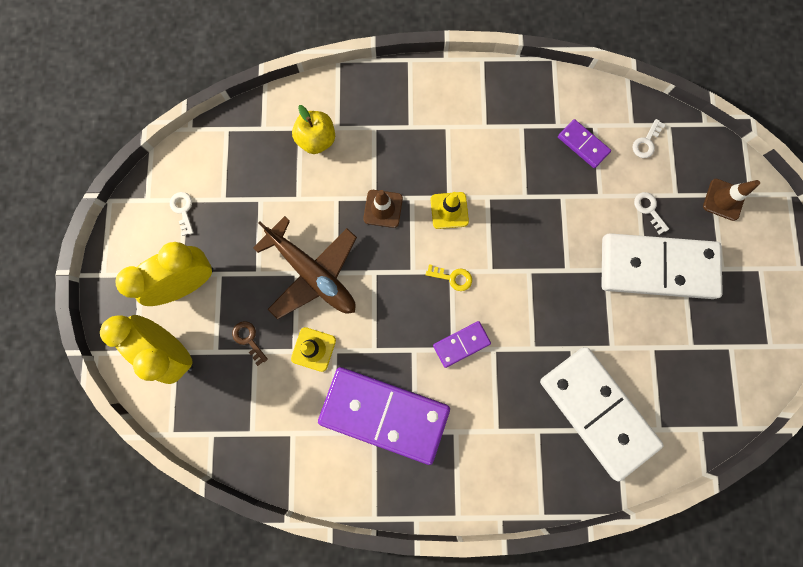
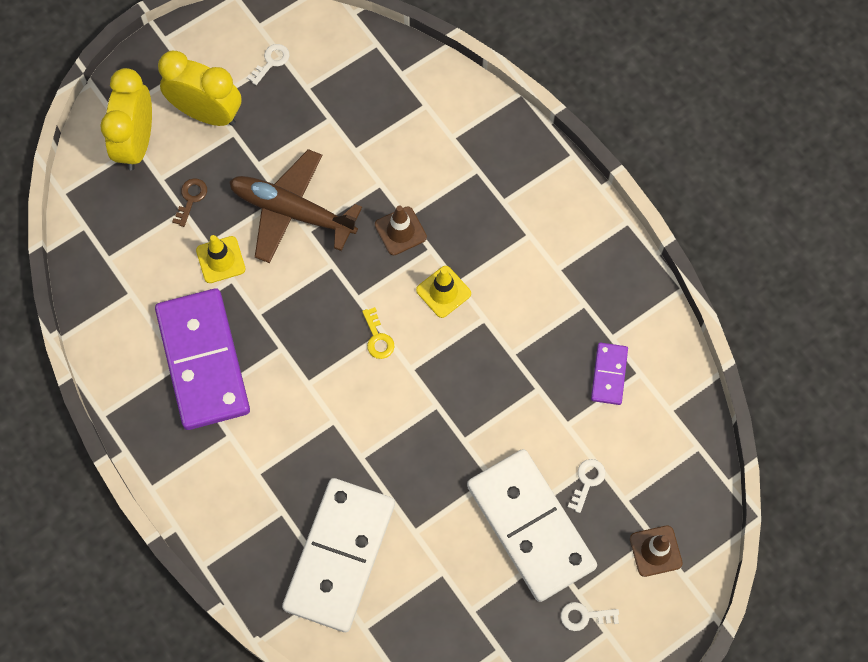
camera: 55 degrees right, 10 degrees down
brown plane [253,216,357,319] -> brown plane turned 105 degrees clockwise [229,149,362,263]
yellow apple [292,105,335,154] -> none
purple domino [433,321,491,368] -> none
white key [633,119,665,158] -> white key moved to [561,602,619,631]

